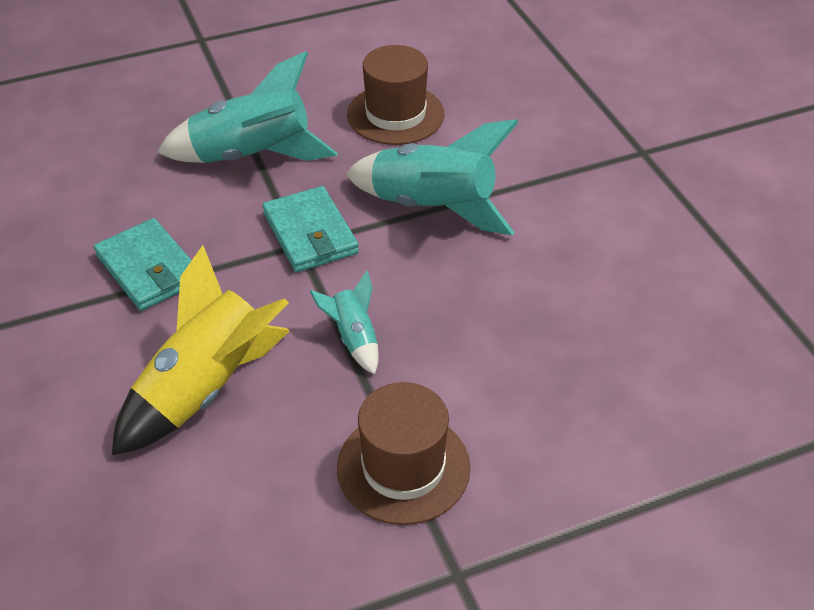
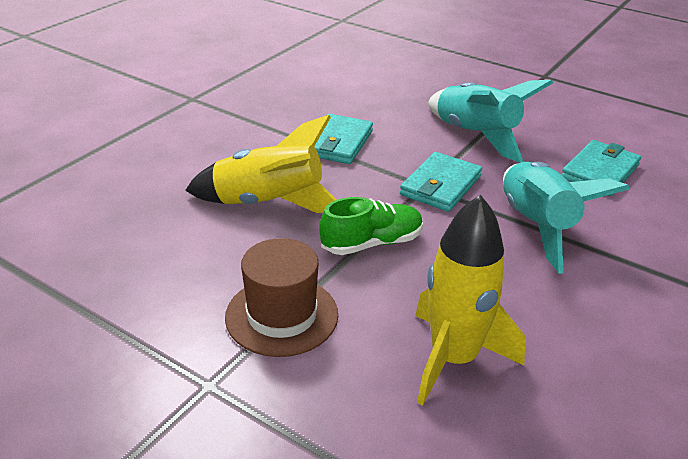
camera: 55 degrees right, 10 degrees down
turquoise rocket [310,270,379,375] -> green shoe [319,197,423,255]
brown hat [347,45,445,145] -> turquoise wallet [562,140,641,196]
none -> yellow rocket [415,195,526,406]

